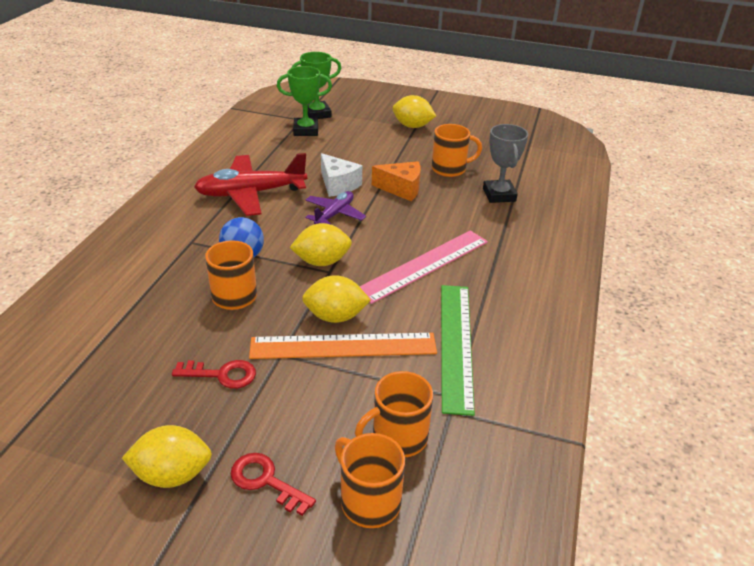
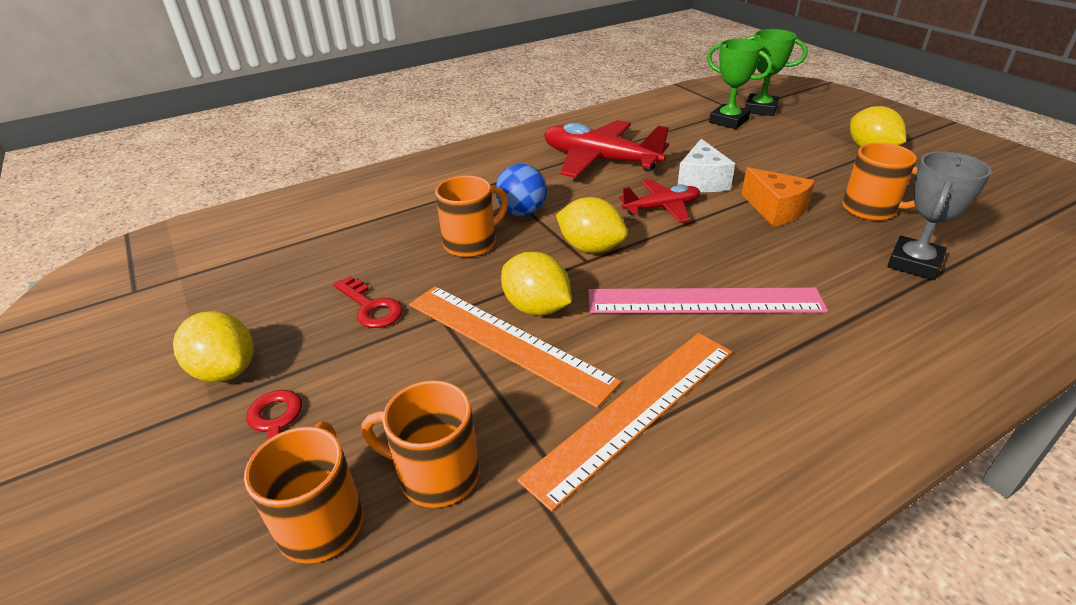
camera: 45 degrees right, 0 degrees up
purple plane [305,191,366,224] -> red plane [619,179,700,223]
green ruler [441,285,475,416] -> orange ruler [517,333,732,512]

